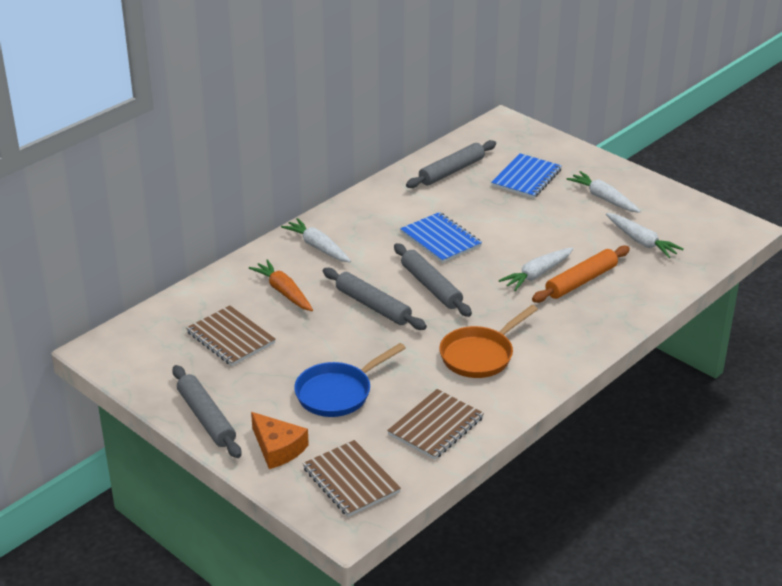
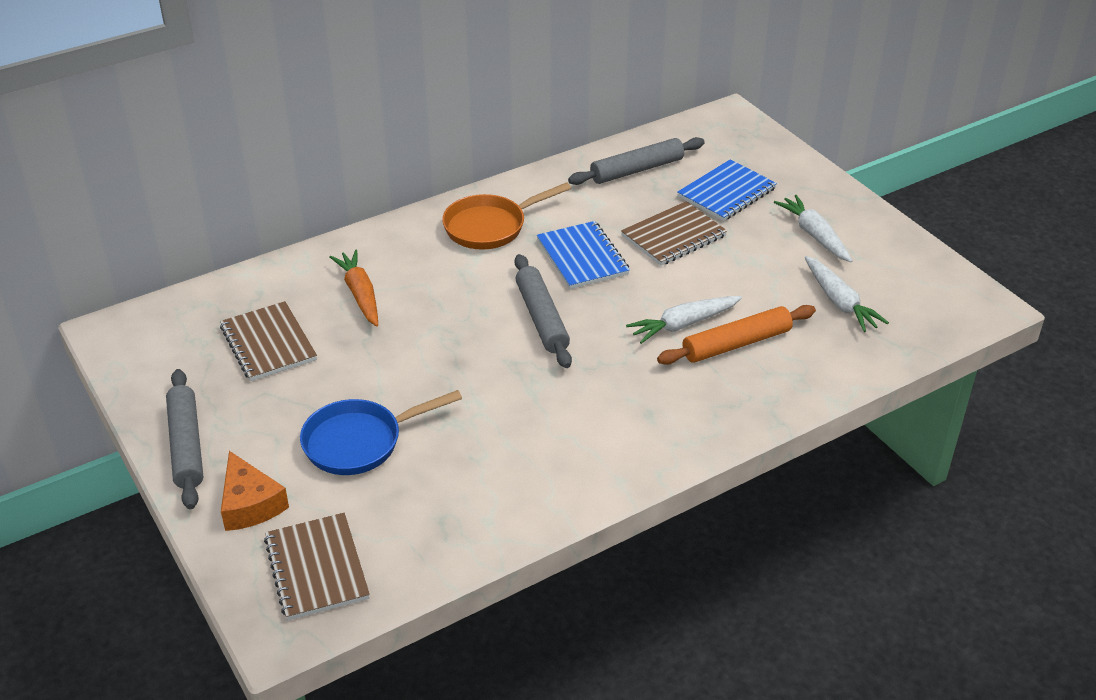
camera: 15 degrees right, 5 degrees up
white carrot [281,218,351,262] -> none
grey rolling pin [323,268,427,330] -> none
brown notebook [387,389,484,460] -> brown notebook moved to [621,201,727,266]
orange pan [439,305,538,378] -> orange pan moved to [442,182,571,250]

